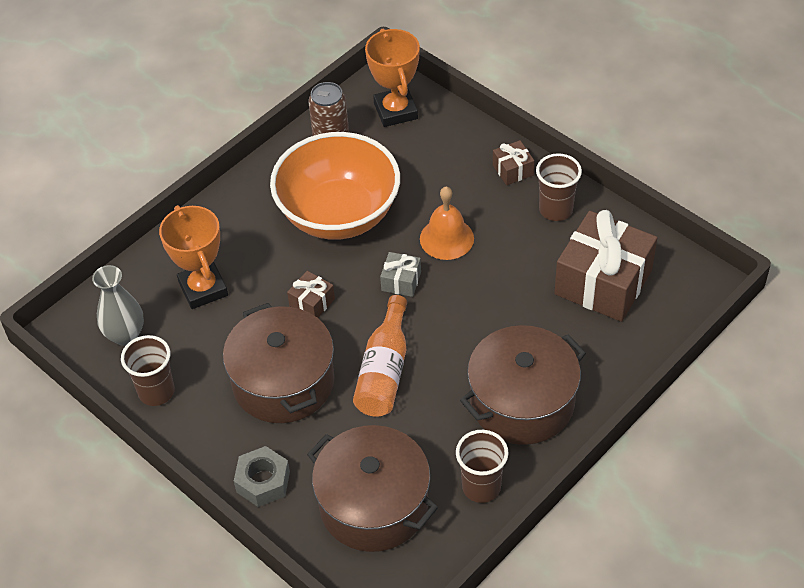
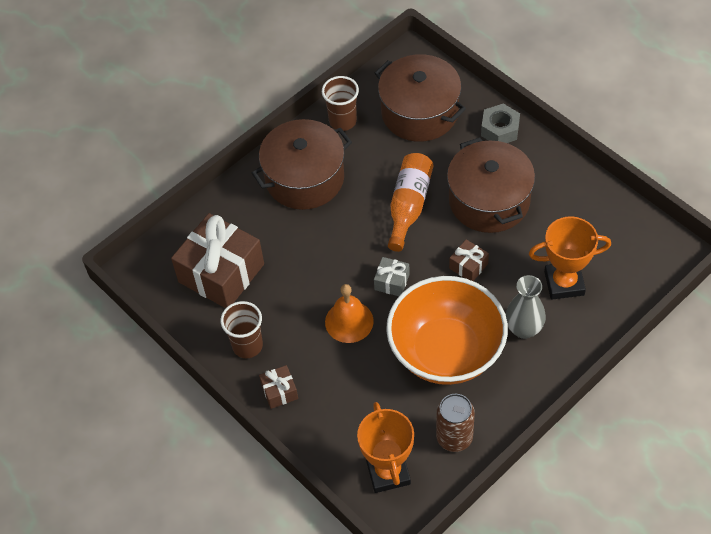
camera: 175 degrees left, 5 degrees up
grey vase [92,265,144,346] -> grey vase moved to [506,275,546,339]
brown cup [121,335,175,406] -> none
orange trophy [159,205,228,309] -> orange trophy turned 75 degrees counterclockwise [529,217,611,300]

